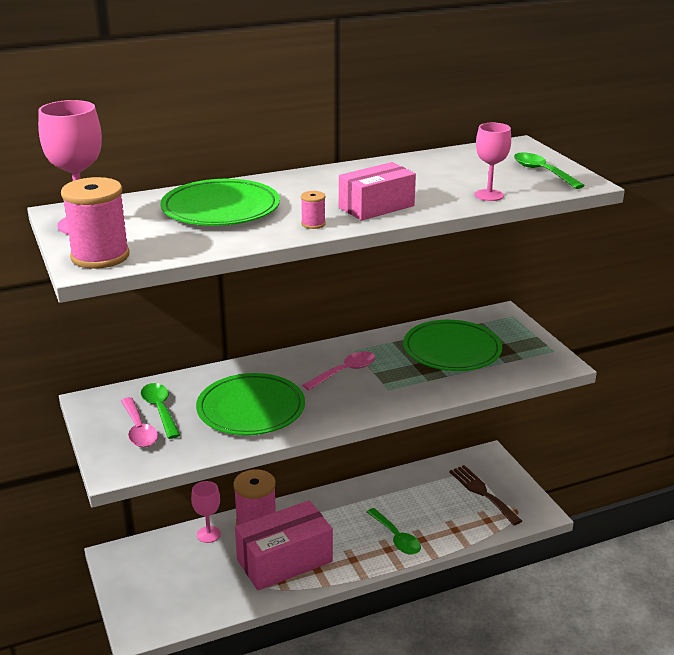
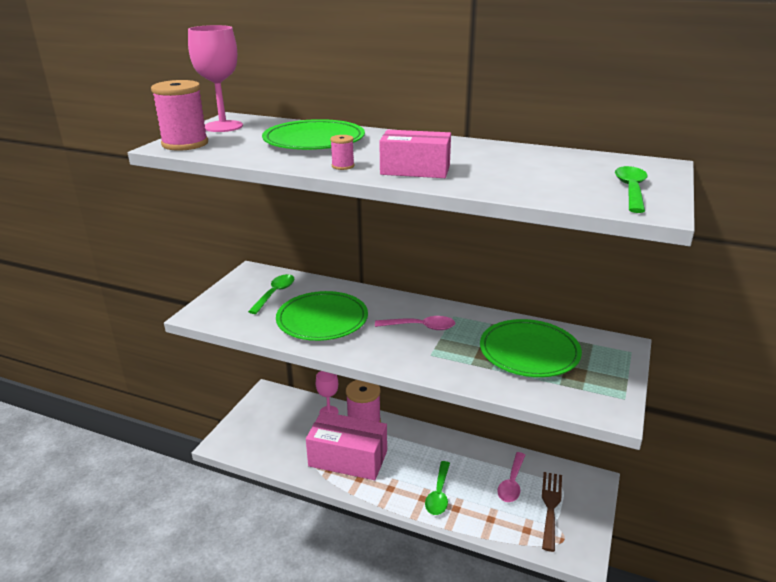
camera: 45 degrees right, 0 degrees up
pink spoon [121,397,158,447] -> pink spoon moved to [497,452,525,502]
pink goblet [475,123,511,201] -> none

